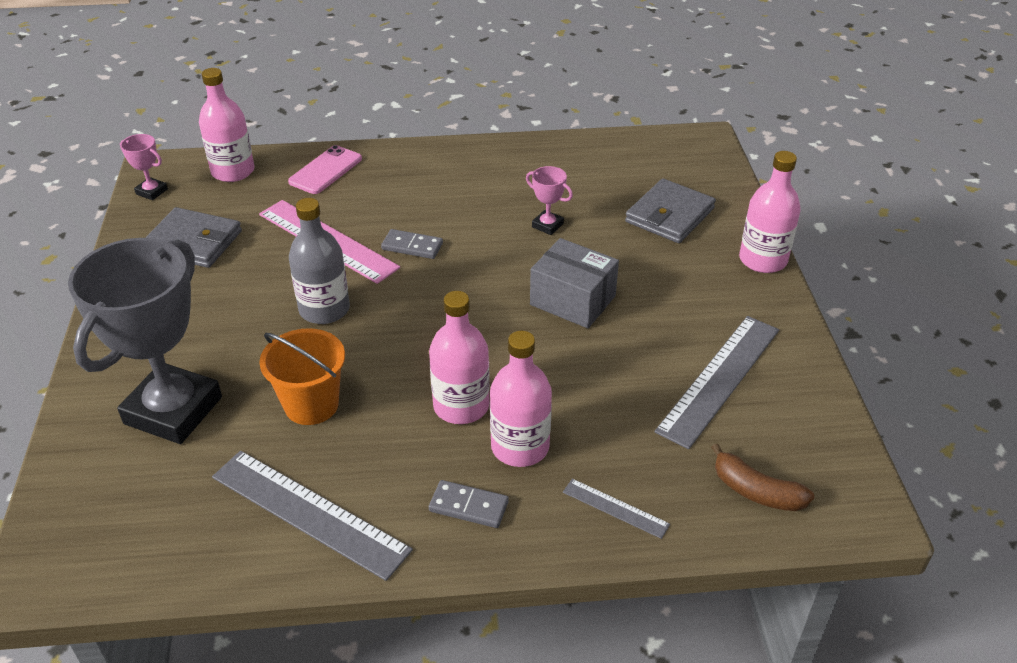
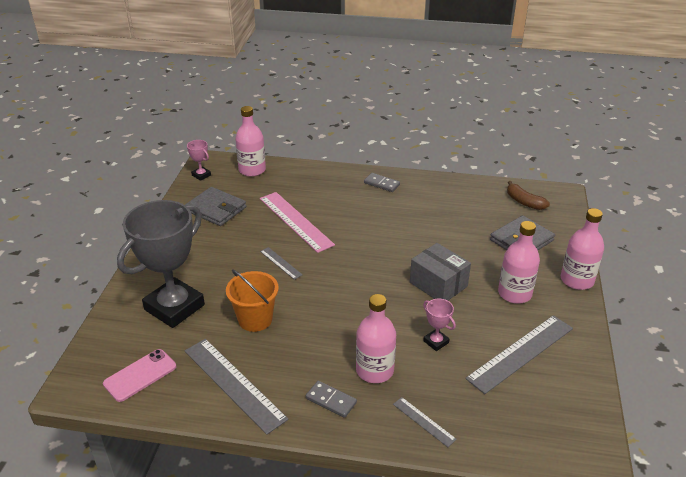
camera: 15 degrees right, 5 degrees down
pink phone [288,145,362,194] -> pink phone moved to [103,349,176,402]
grey bottle [289,198,350,324] -> grey ruler [260,247,303,280]
grey domino [381,229,443,259] -> grey domino moved to [364,173,400,192]
pink bottle [429,291,490,424] -> pink bottle moved to [498,221,540,304]
pink trophy [526,166,573,235] -> pink trophy moved to [423,299,456,351]
brown banana [711,443,814,511] -> brown banana moved to [507,181,550,210]

